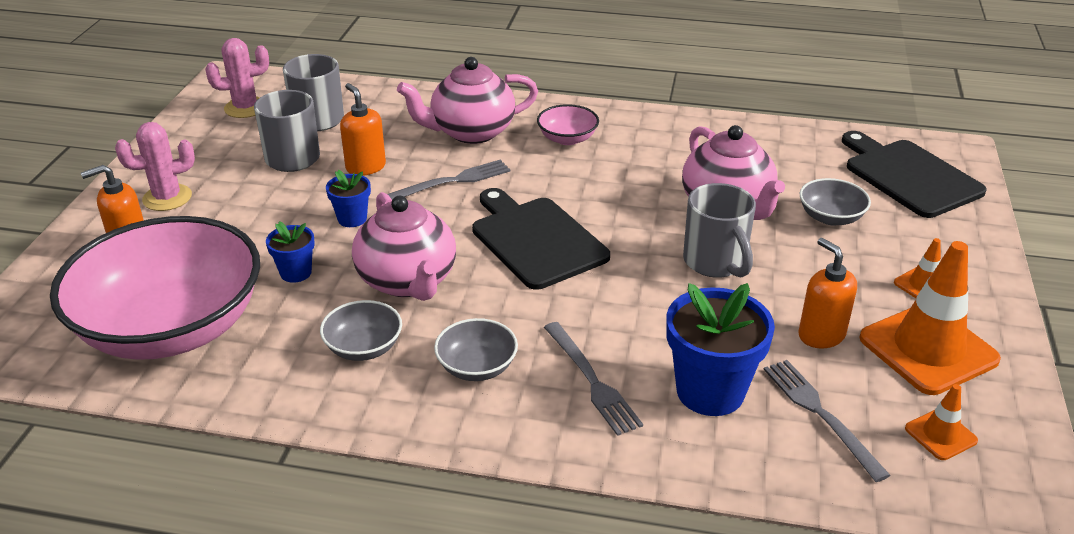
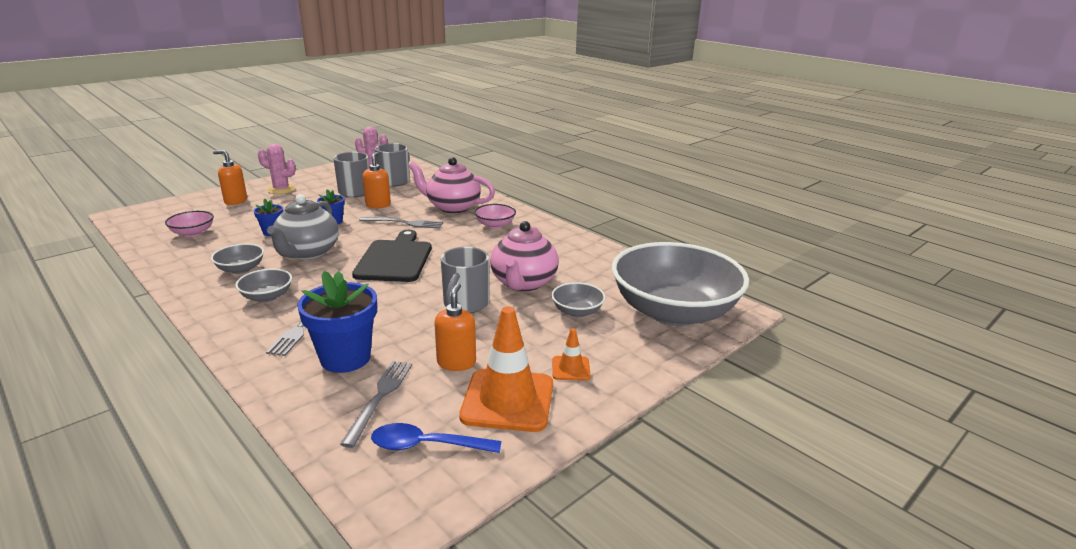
camera: 35 degrees right, 10 degrees down
pink bowl [50,216,260,360] -> pink bowl [165,211,214,237], size x0.41
pink teapot [352,192,456,301] -> grey teapot [267,194,339,260]
black cutting board [842,131,987,218] -> grey bowl [612,242,749,326]
orange traffic cone [905,384,978,460] -> blue spoon [371,423,501,453]

